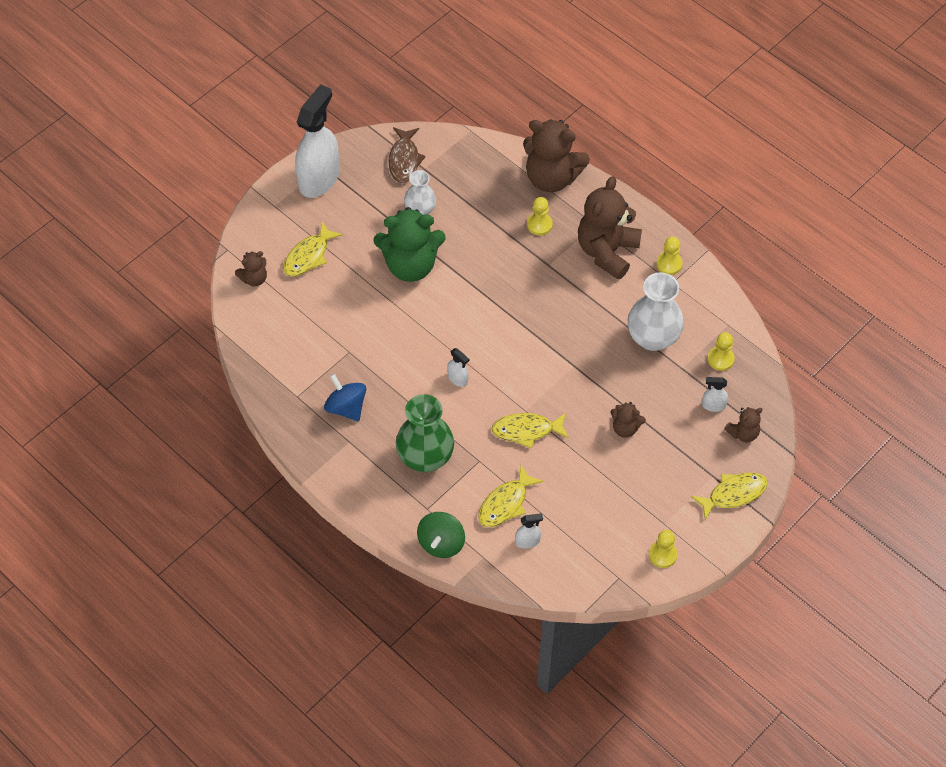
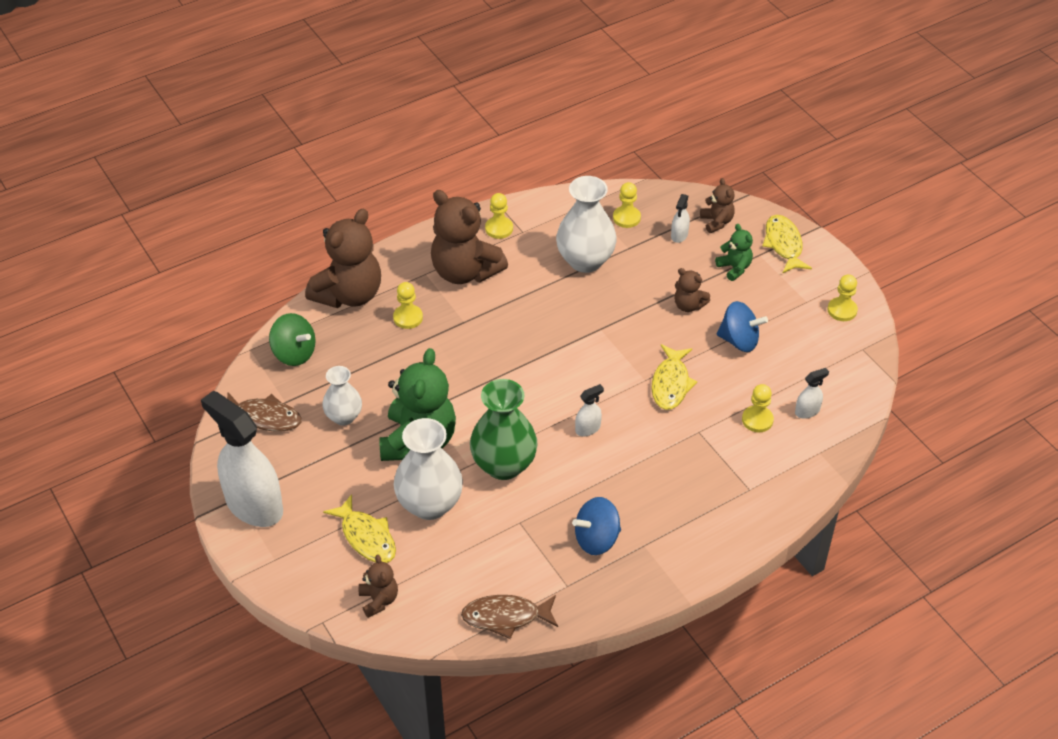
camera: 75 degrees left, 10 degrees down
green vase [396,394,454,472] -> green vase moved to [470,379,538,480]
green spinning top [417,512,465,558] -> green spinning top moved to [269,313,316,366]
yellow fish [478,465,543,527] -> yellow pawn [742,384,774,432]
white spray bottle [515,513,543,549] -> white spray bottle turned 60 degrees clockwise [795,368,829,419]
brown teddy bear [610,402,646,438] -> brown teddy bear turned 90 degrees clockwise [675,268,710,312]
none -> white vase [394,418,463,520]
none -> brown fish [461,595,558,639]
none -> green teddy bear [715,224,753,281]
none -> blue spinning top [716,301,768,352]

